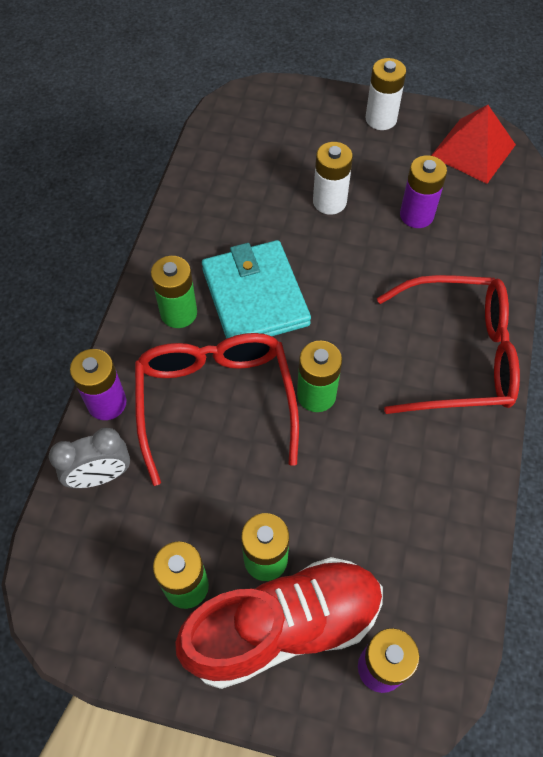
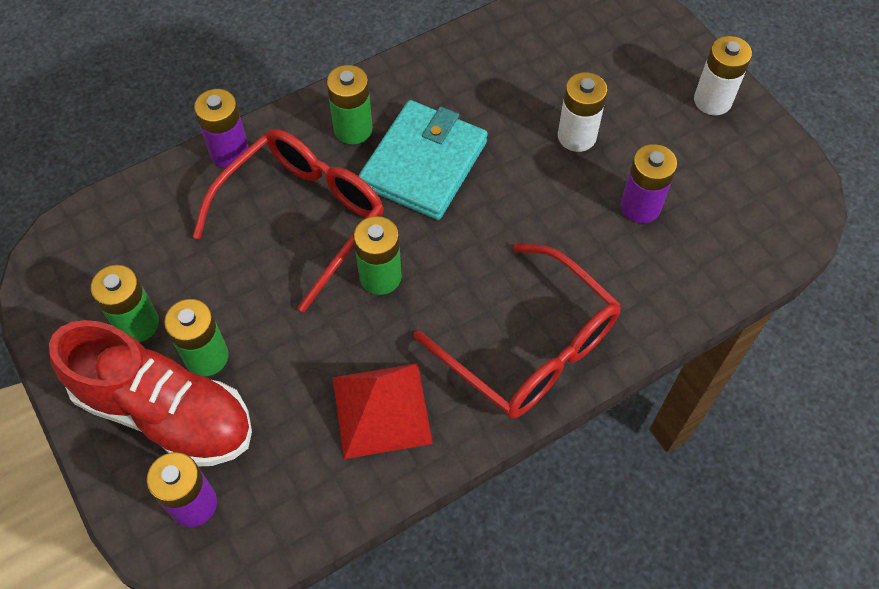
camera: 45 degrees right, 0 degrees up
grey clock [49,428,130,488] -> none
red pyramid [431,105,516,184] -> red pyramid moved to [333,363,433,459]

